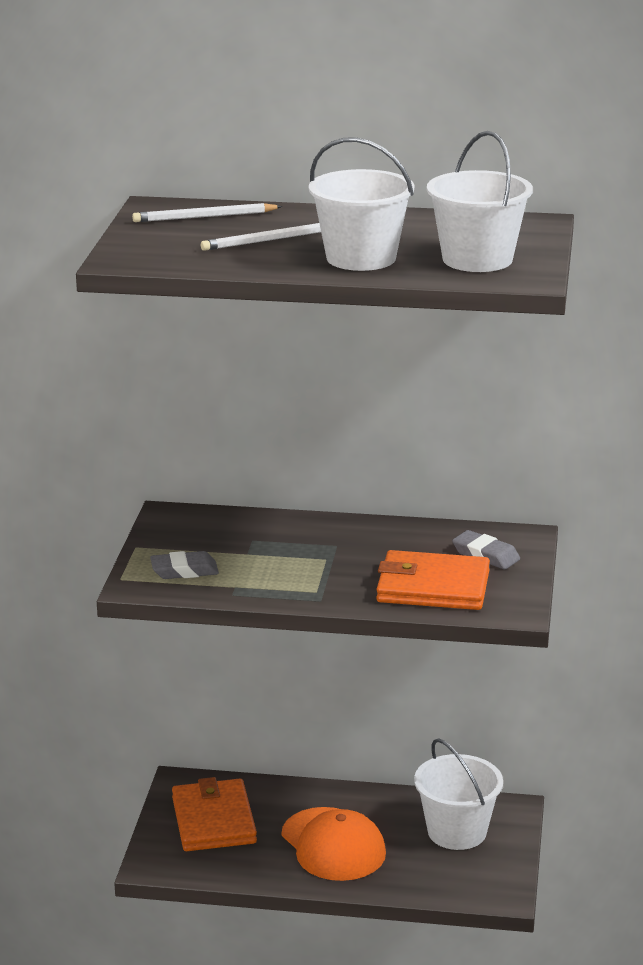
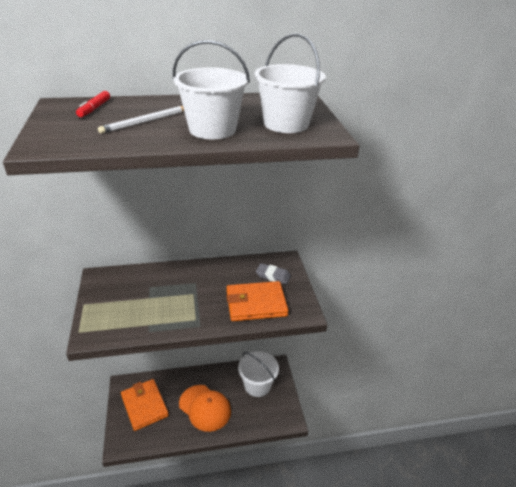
camera: 20 degrees left, 10 degrees up
white pencil [132,203,282,222] -> red marker [76,91,110,117]
grey eraser [150,551,219,579] -> none

